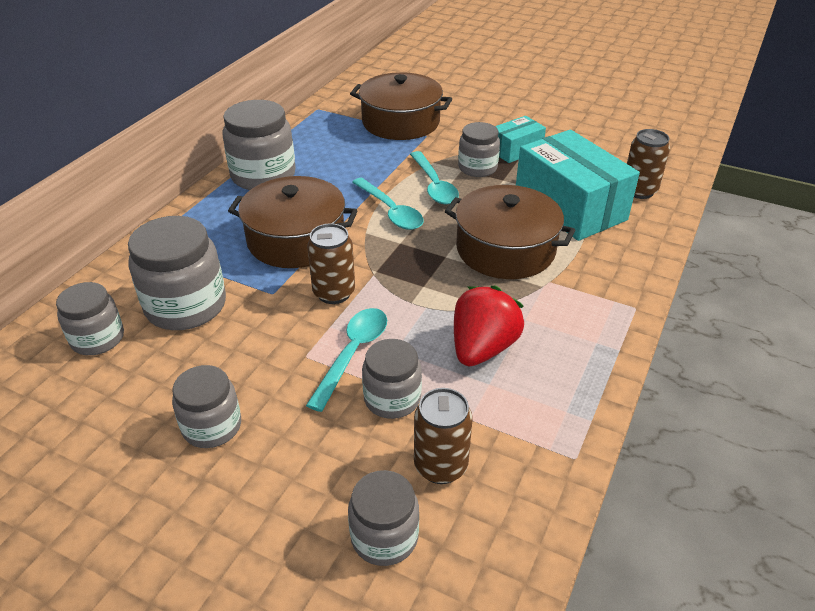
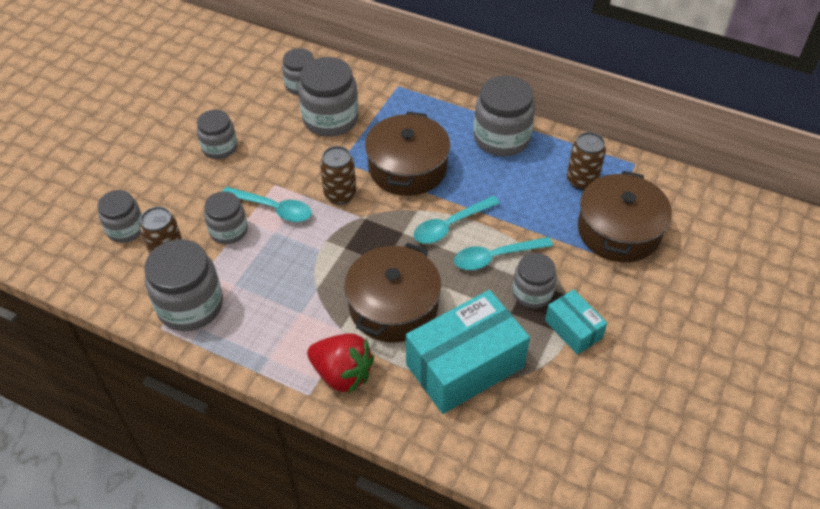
camera: 90 degrees right, 10 degrees up
red strawberry [454,286,524,366] -> red strawberry moved to [307,334,374,393]
brown can [627,129,670,199] -> brown can moved to [567,132,606,190]
none -> grey jar [145,239,223,331]

